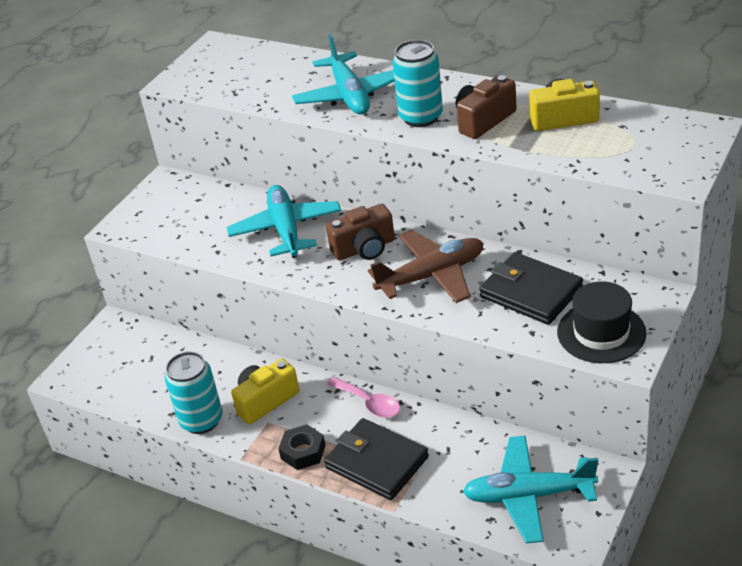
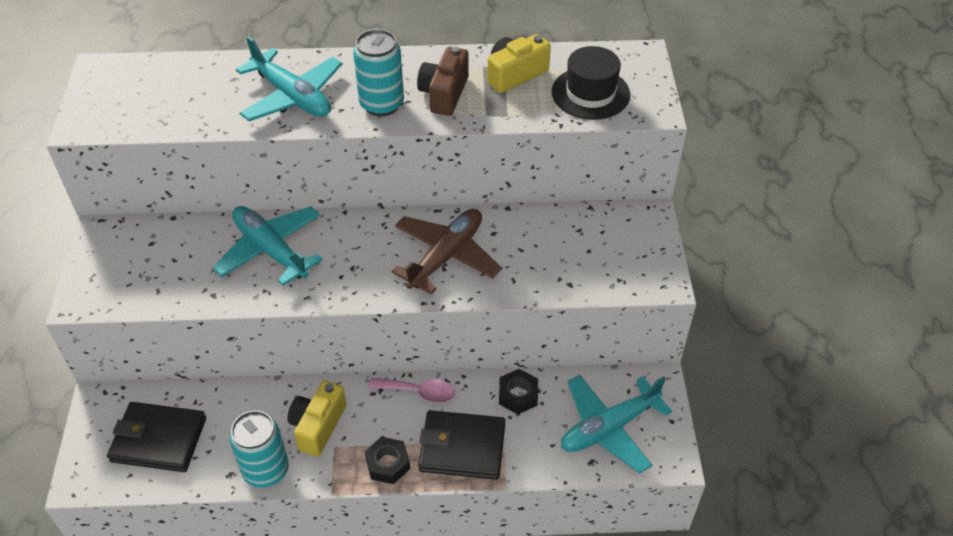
camera: 35 degrees left, 10 degrees up
brown camera [326,204,395,260] -> none
black wallet [479,252,583,325] -> black wallet moved to [107,402,206,472]
black hat [557,281,647,363] -> black hat moved to [551,46,630,120]
none -> black nut [499,369,538,414]

